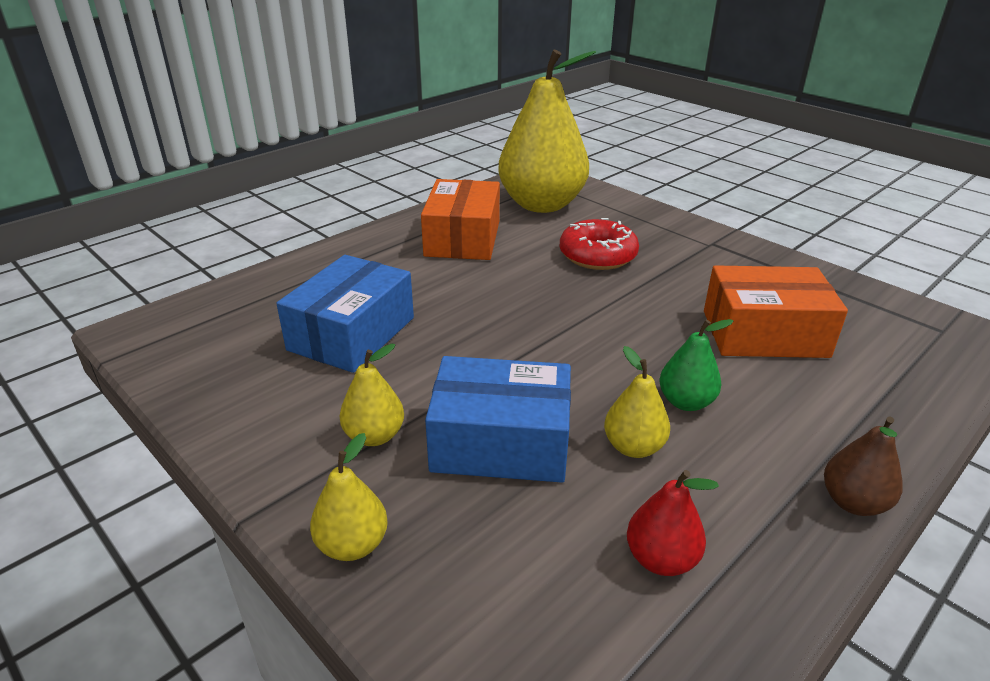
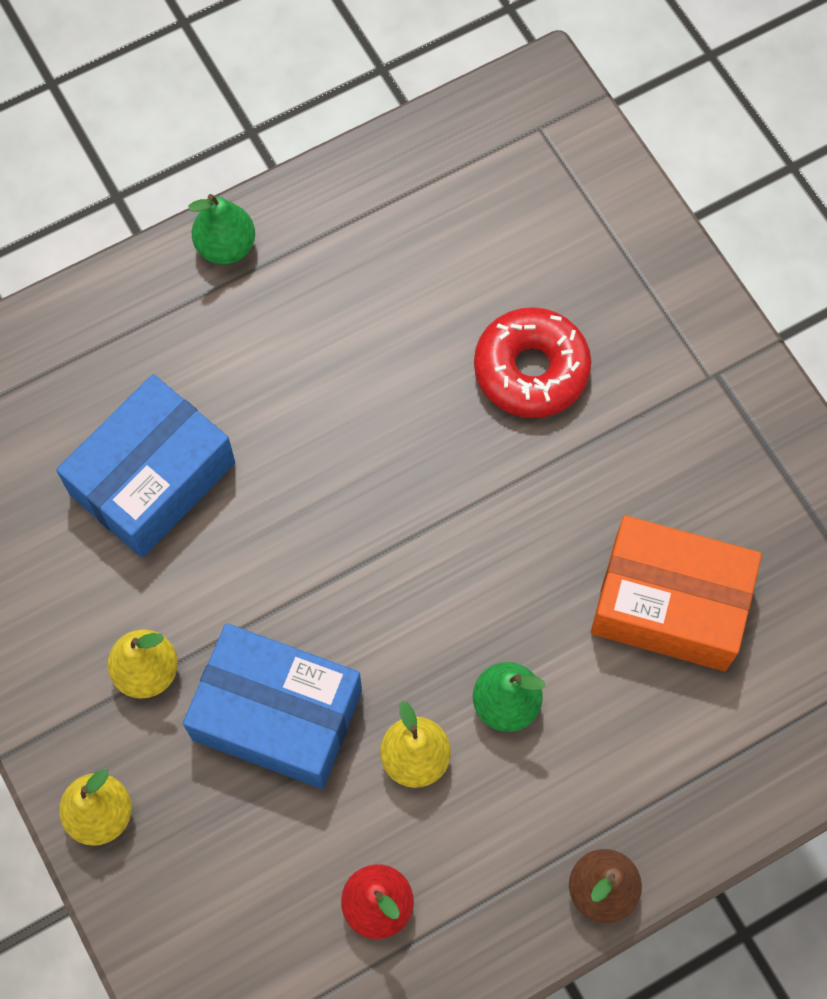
camera: 15 degrees right, 35 degrees up
orange box [421,179,500,260] -> none
yellow pear [498,49,596,213] -> none
none -> green pear [188,194,255,264]

